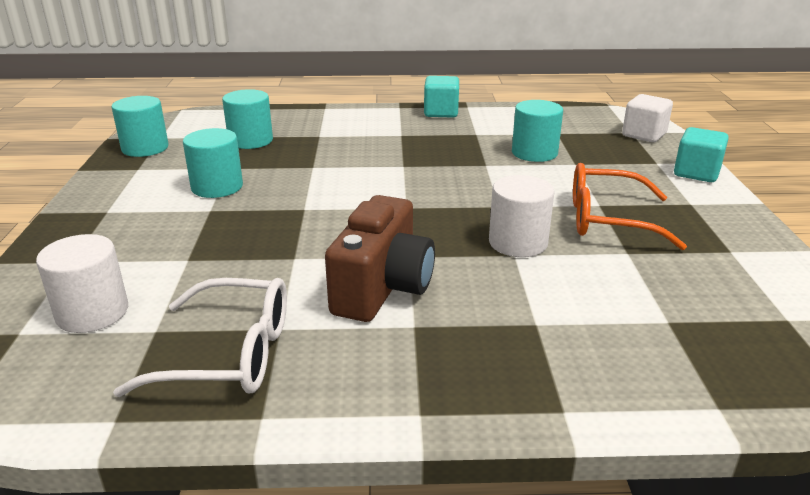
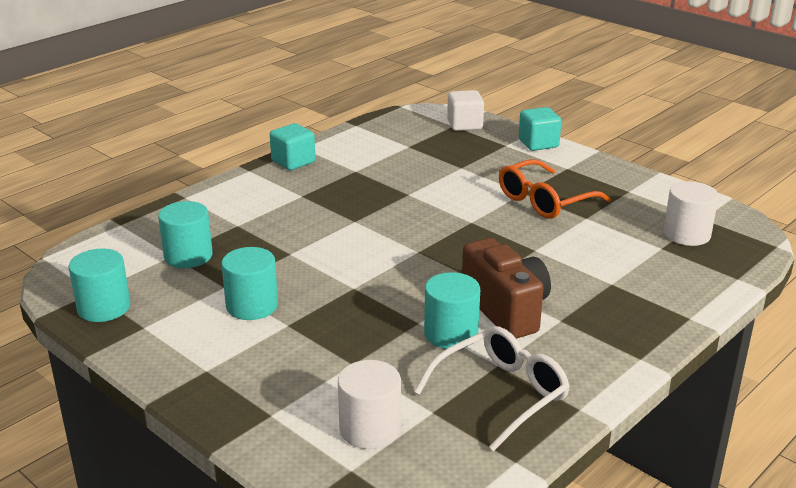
camera: 45 degrees left, 0 degrees up
white cylinder [489,175,555,257] -> white cylinder moved to [664,181,719,246]
turquoise cylinder [512,100,563,162] -> turquoise cylinder moved to [424,272,480,349]

